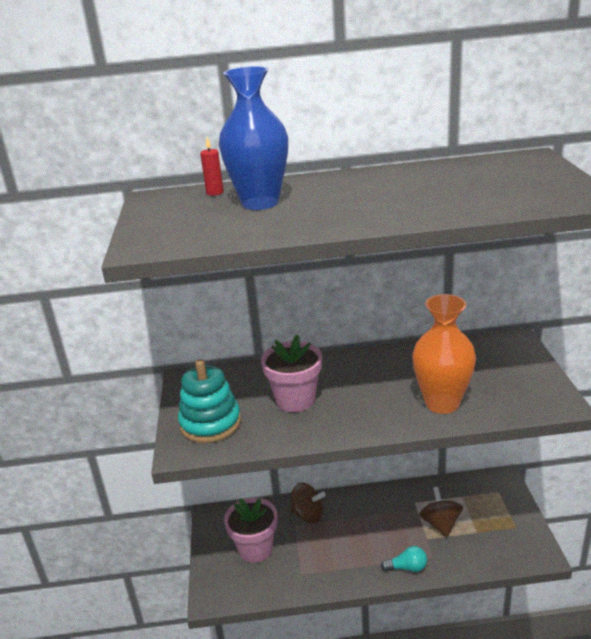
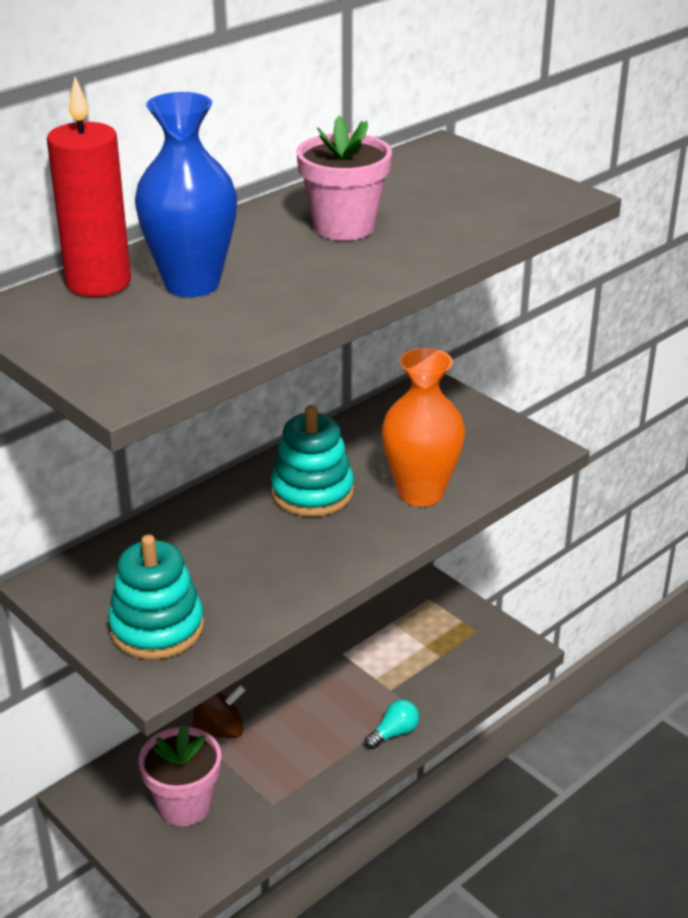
camera: 40 degrees left, 5 degrees up
red candle [200,137,224,196] -> red candle [47,77,131,297], size x2.40
pink flower pot [261,334,322,412] -> pink flower pot moved to [296,116,392,241]
brown spinning top [419,487,463,537] -> none
none -> turquoise stacking toy [271,405,354,517]

